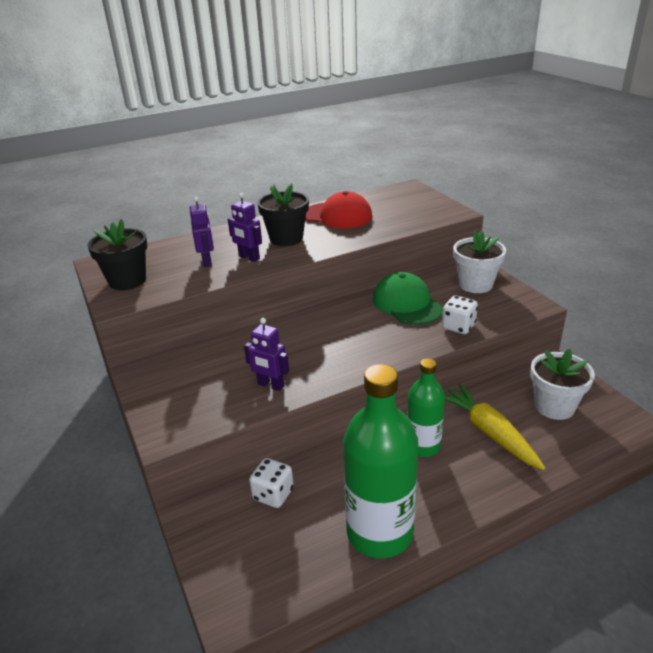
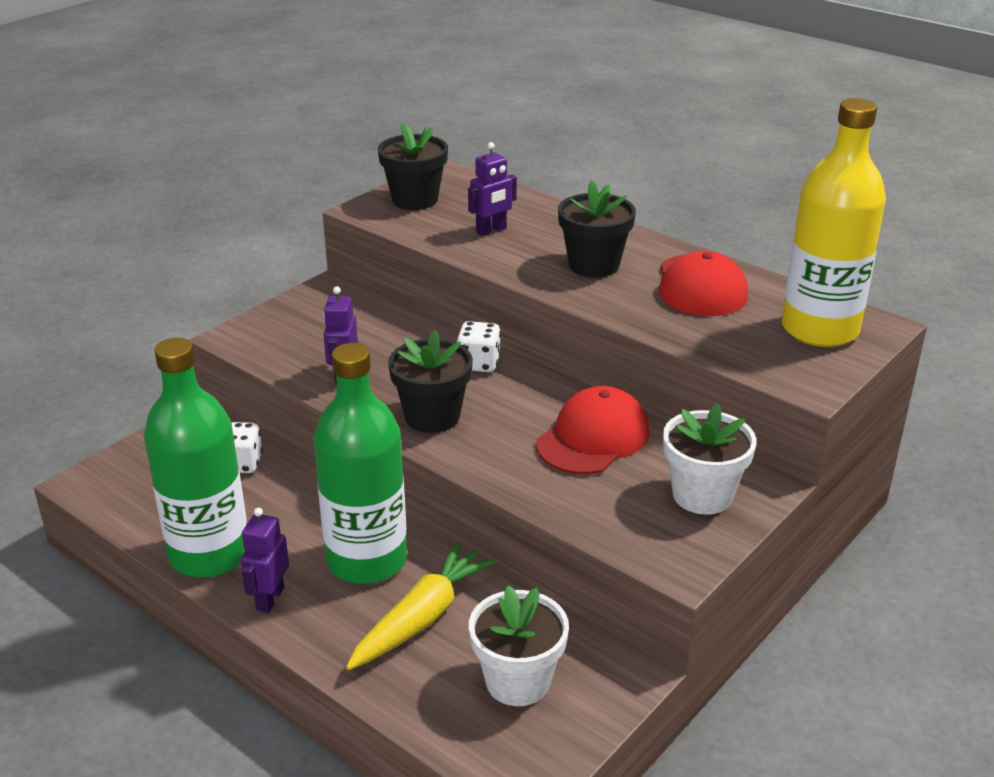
camera: 65 degrees right, 0 degrees up
purple robot [228,193,262,262] -> purple robot moved to [241,508,289,613]
green cap [373,272,443,325] -> red cap [536,386,649,474]
green bottle [407,358,445,457] -> green bottle [313,343,407,584], size x1.67
white dice [442,296,478,334] -> white dice moved to [457,321,501,372]
none -> black flower pot [388,330,473,433]
none -> yellow bottle [782,98,886,347]

